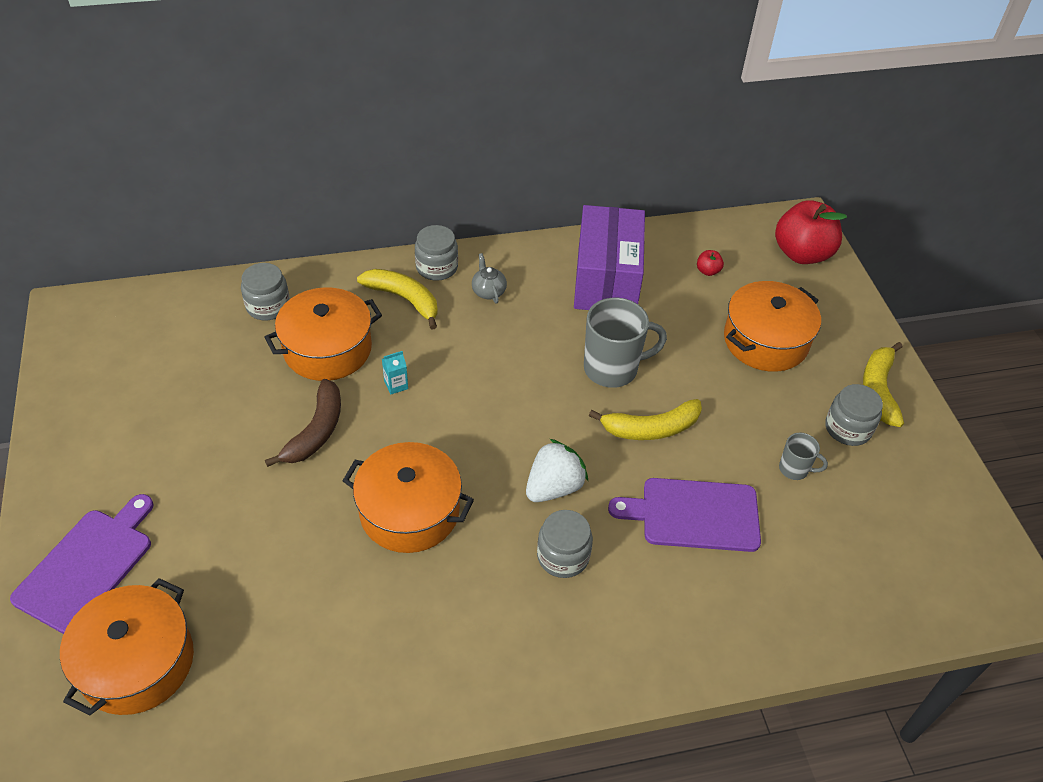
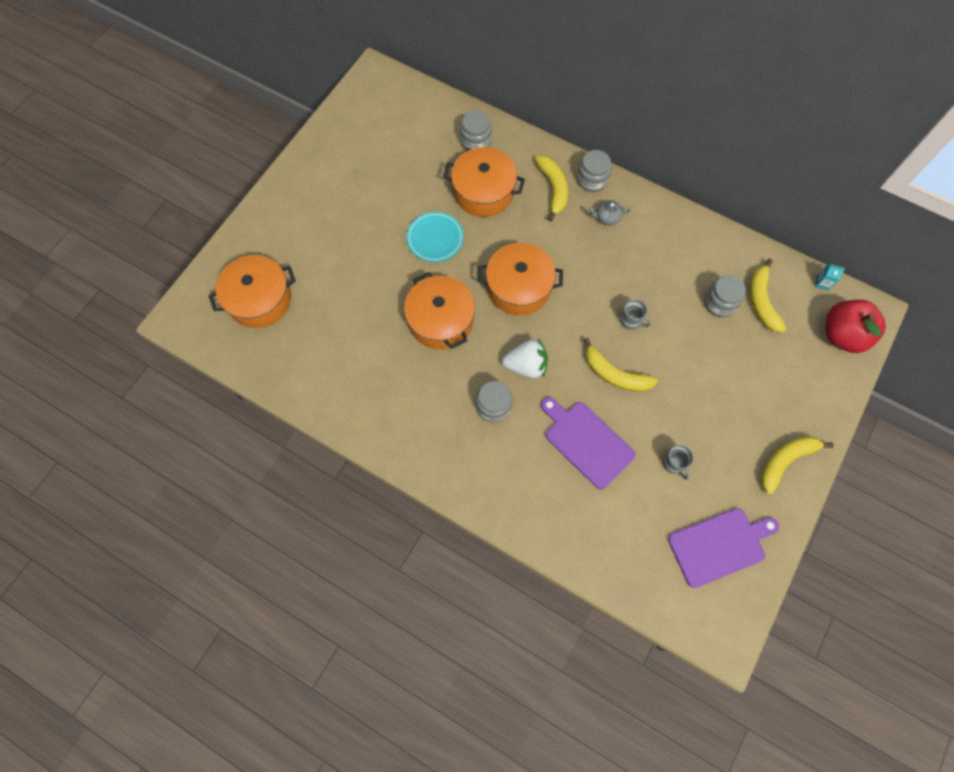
camera: 45 degrees right, 20 degrees up
purple cutting board [10,494,154,634] -> purple cutting board moved to [668,508,779,588]
brown banana [265,379,341,467] -> turquoise plate [406,212,464,262]
turquoise carton [382,351,408,394] -> turquoise carton moved to [815,264,846,291]
grey teapot [472,253,507,303] -> grey teapot turned 120 degrees counterclockwise [588,200,631,225]
purple box [574,205,645,310] -> none
grey mug [584,298,667,388] -> grey mug [620,299,651,330], size x0.51
red apple [697,250,724,276] -> yellow banana [750,259,786,333]
orange pot [724,281,821,372] -> orange pot moved to [478,243,563,315]
grey jar [825,384,883,446] -> grey jar moved to [704,275,746,317]

